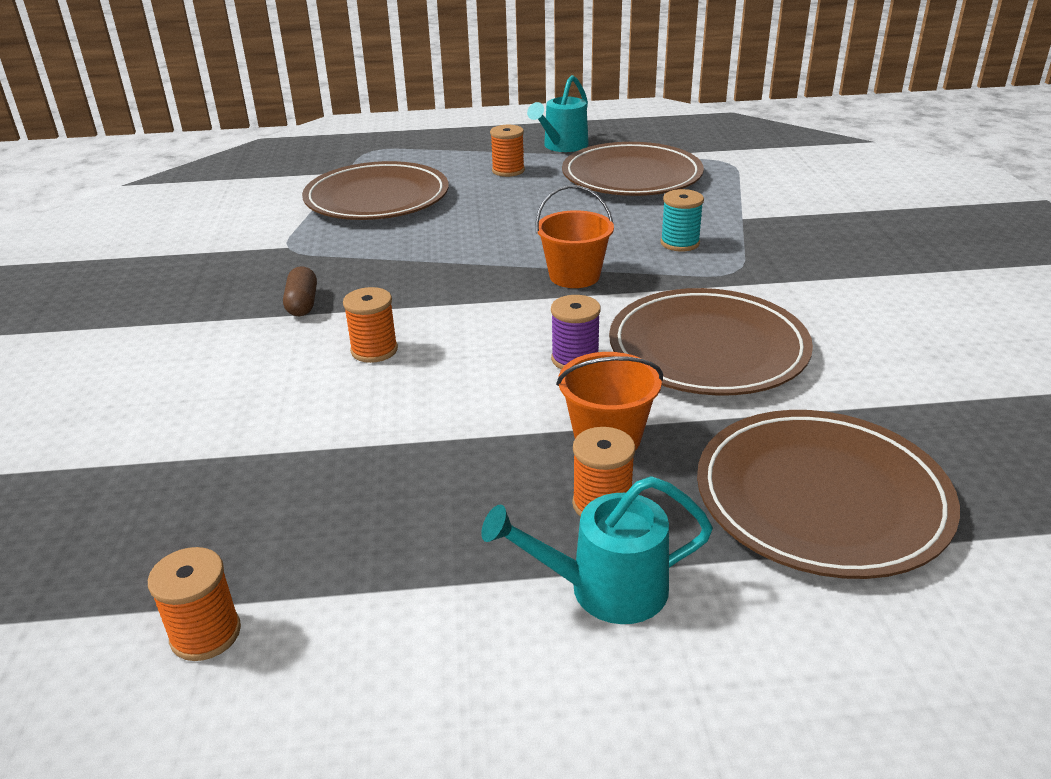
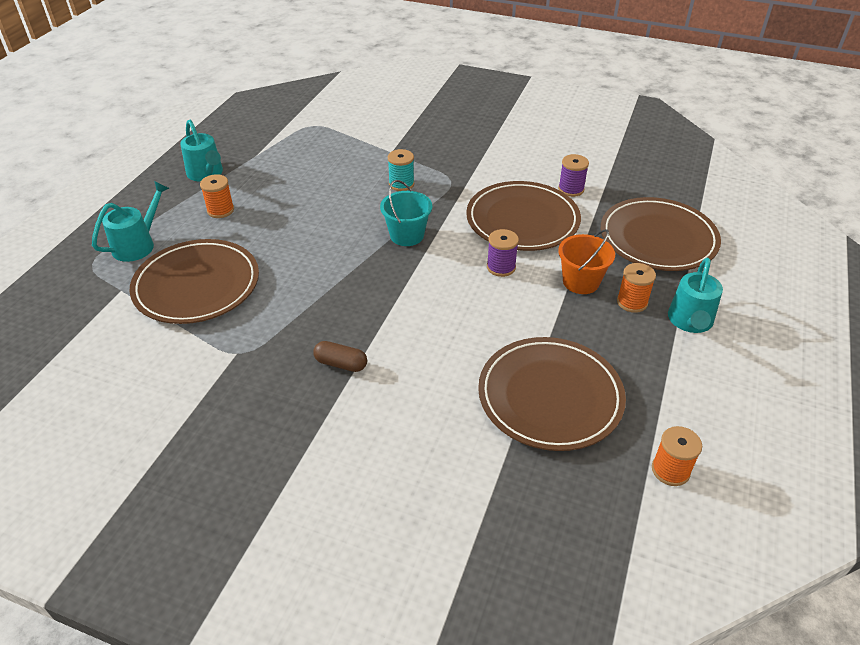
camera: 65 degrees left, 10 degrees up
orange spool [343,287,398,363] -> none
orange bucket [536,185,614,288] -> turquoise bucket [380,180,432,246]
brown plate [562,142,704,196] -> brown plate moved to [478,337,626,451]
none -> turquoise watering can [92,181,169,262]
none -> purple spool [558,154,589,197]

